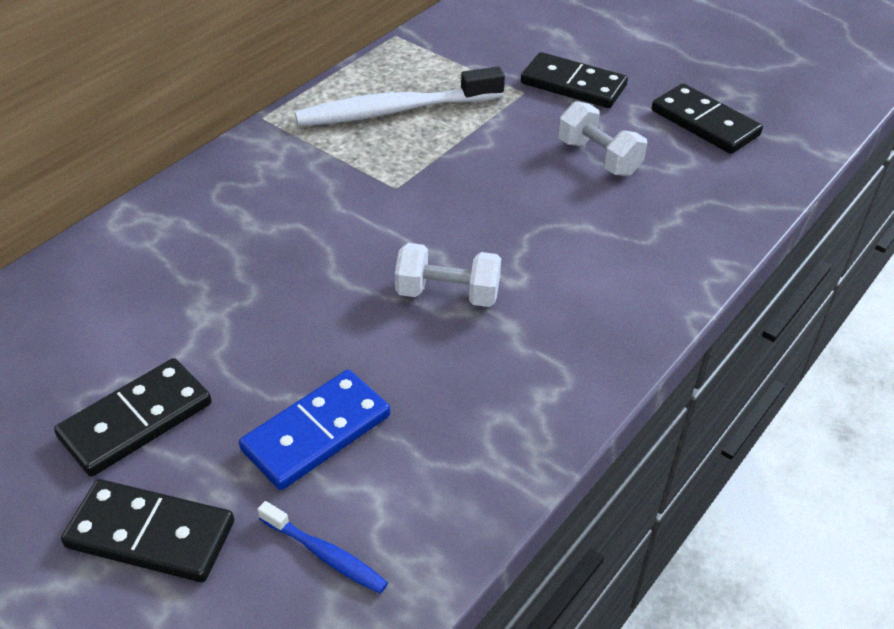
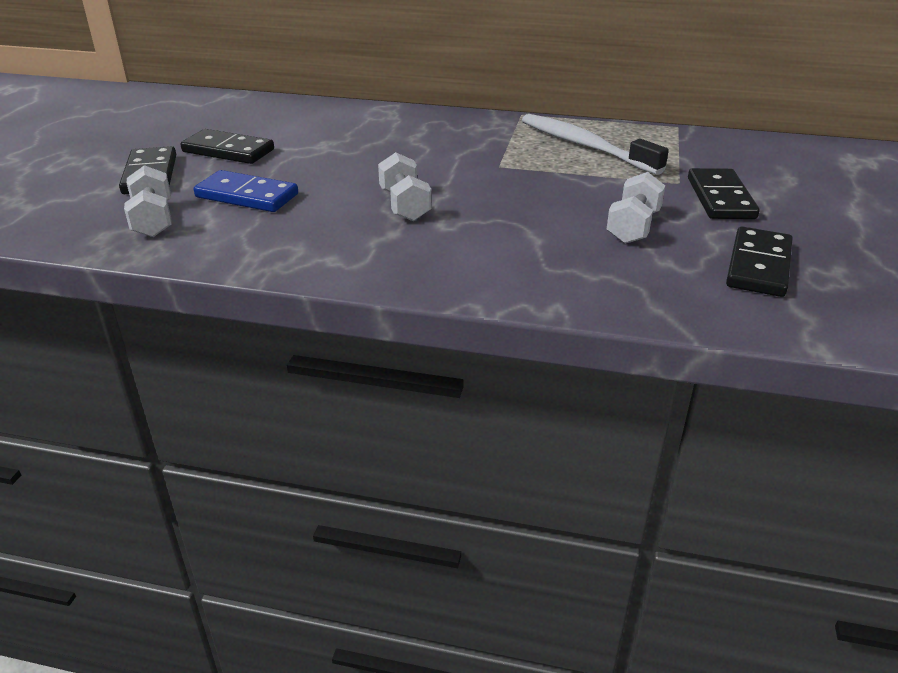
camera: 65 degrees right, 10 degrees down
blue toothbrush [258,501,388,594] -> white dumbbell [124,165,171,237]

